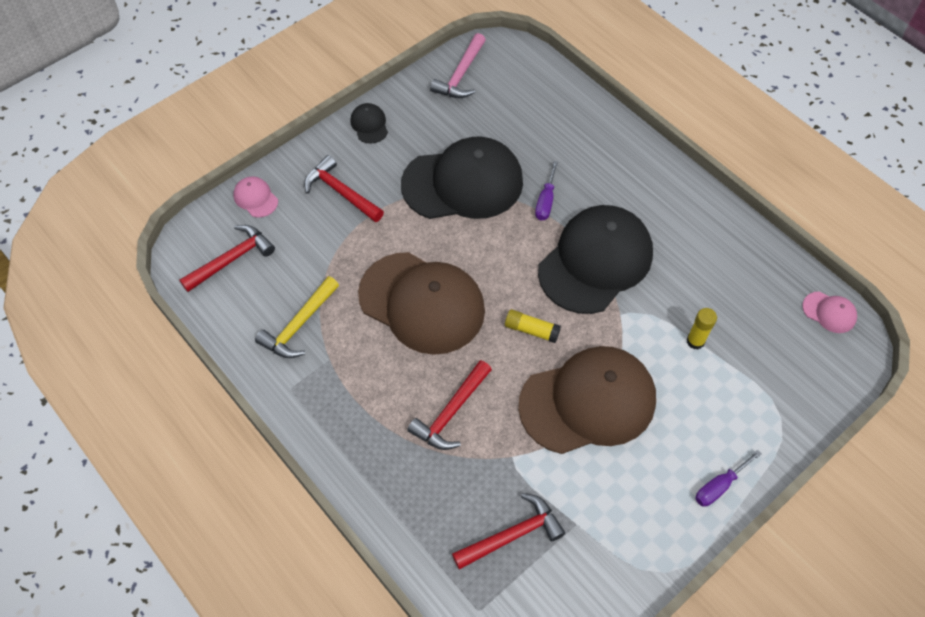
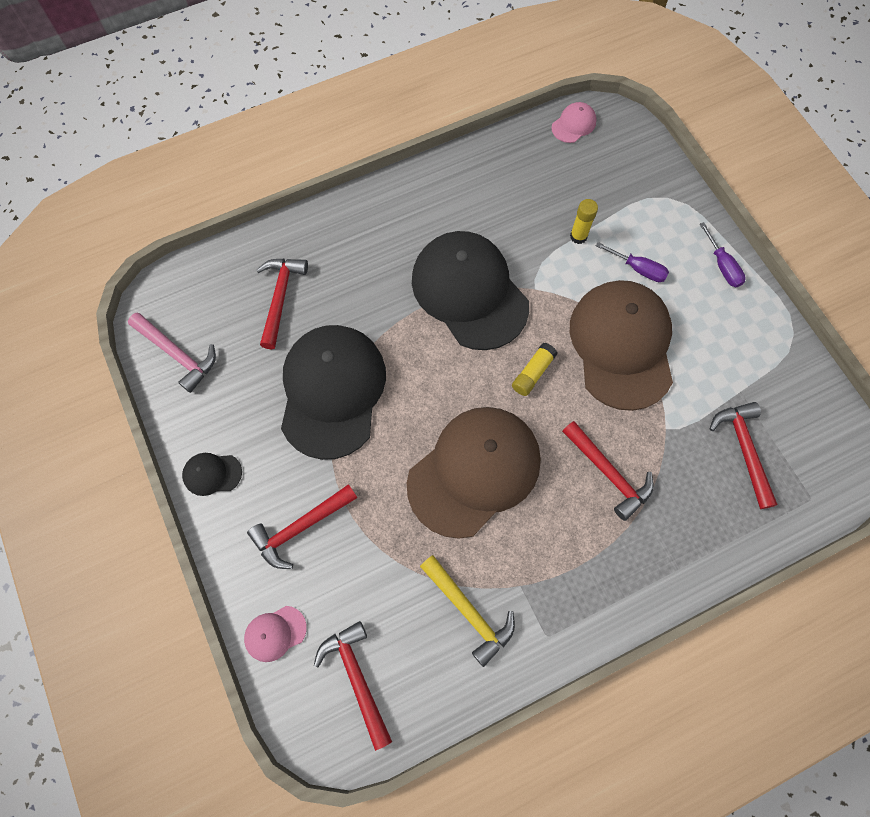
camera: 75 degrees left, 10 degrees up
purple screwdriver [535,161,558,221] -> purple screwdriver moved to [596,242,669,282]
none -> red hammer [256,259,308,349]

